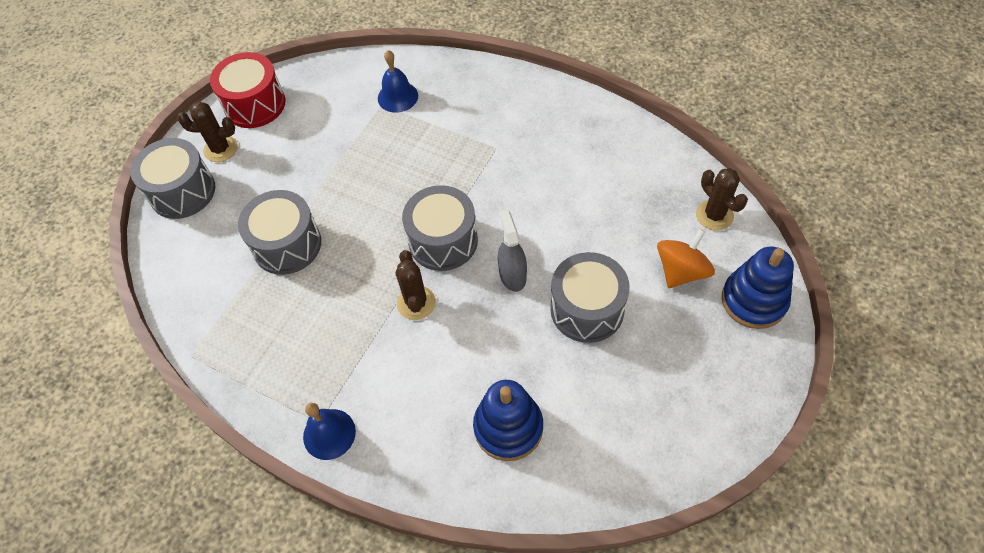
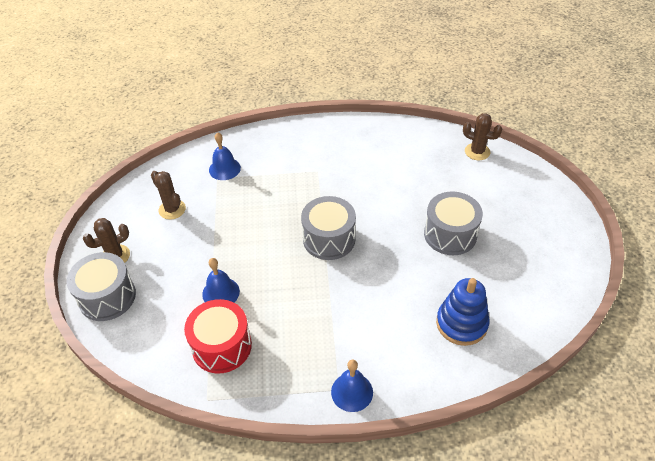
camera: 35 degrees left, 10 degrees down
red drum [210,52,286,128] -> red drum moved to [184,299,252,374]
grey drum [238,190,321,275] -> blue bell [202,258,240,302]
brown cactus [396,250,436,320] -> brown cactus moved to [151,171,186,220]
grey spray bottle [498,211,527,292] -> none
orange spinning top [657,229,715,288] -> none
blue stacking toy [722,246,794,329] -> none

